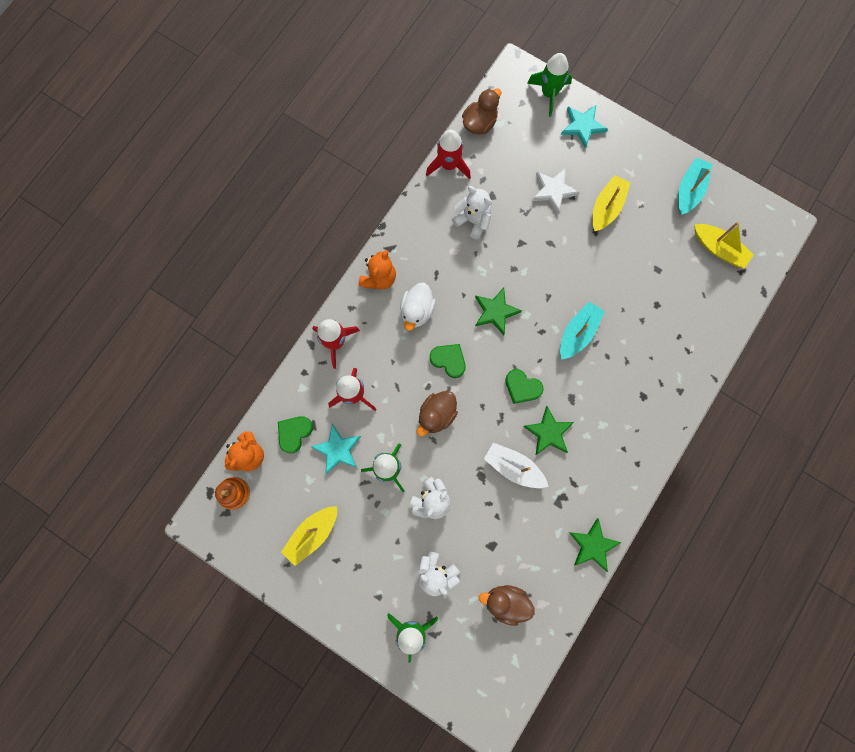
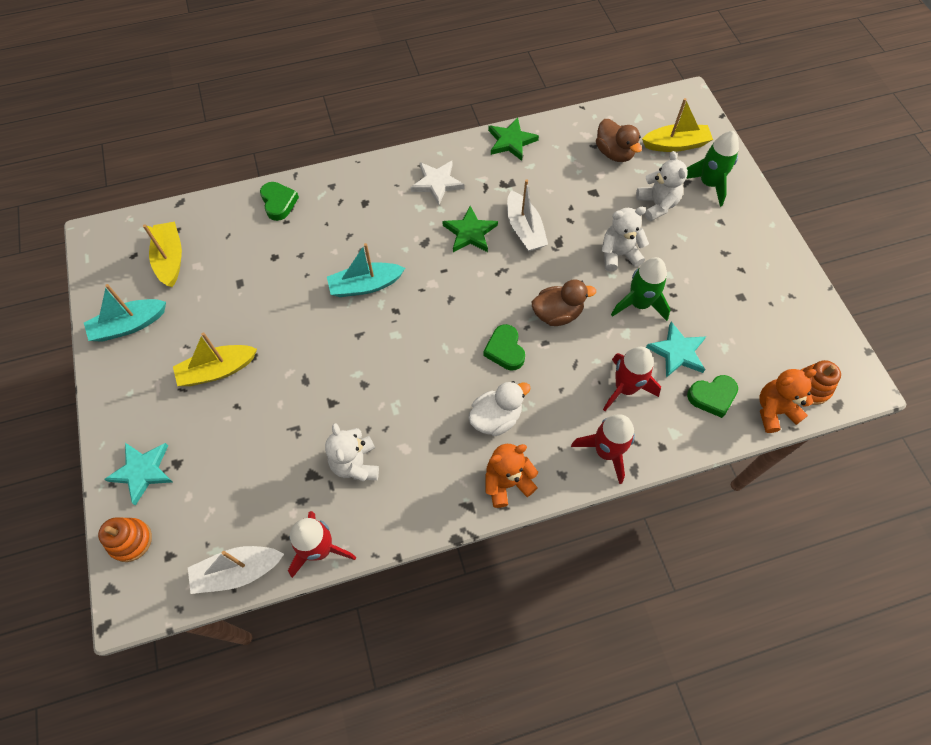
camera: 140 degrees left, 15 degrees down
yellow boat [281,506,337,566] -> yellow boat moved to [642,98,713,152]
brown duck [462,88,501,134] -> white boat [188,546,284,594]
green star [475,288,522,335] -> none
green heart [505,369,544,404] -> green heart moved to [260,182,299,221]
green rocket [527,53,572,117] -> orange stacking toy [98,517,152,562]
white star [532,168,579,213] -> white star moved to [411,161,465,205]

